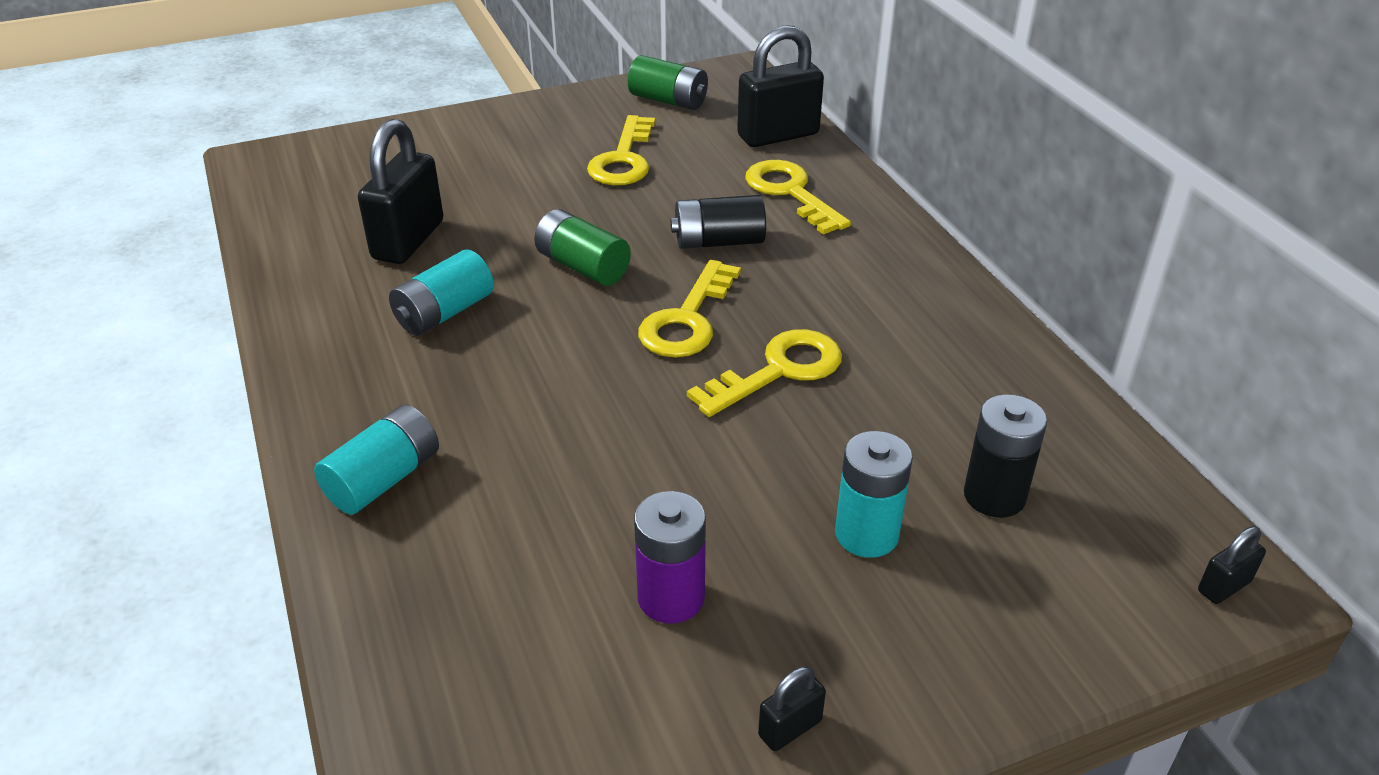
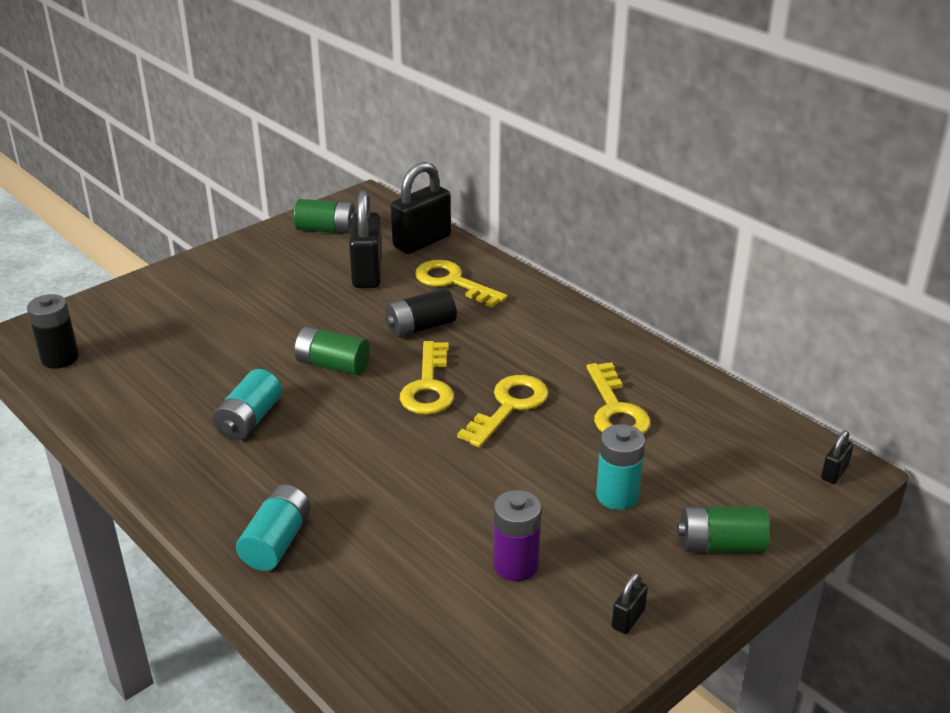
camera: 20 degrees left, 5 degrees down
black padlock [358,119,443,264] -> black padlock moved to [349,190,382,288]
yellow key [587,115,655,185] -> yellow key moved to [587,362,651,434]
black battery [964,394,1047,518] -> black battery moved to [27,294,79,368]
none -> green battery [677,506,770,552]

